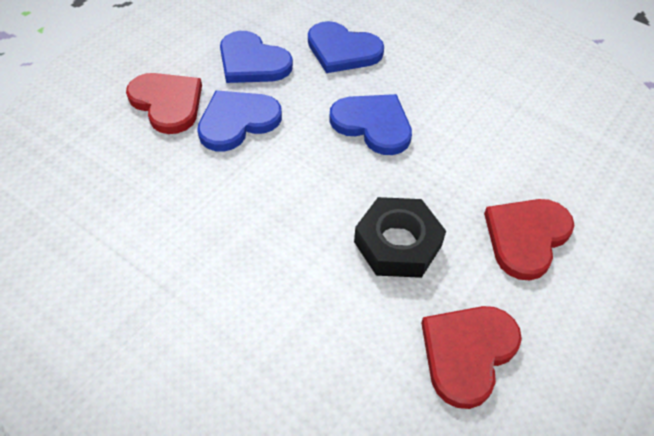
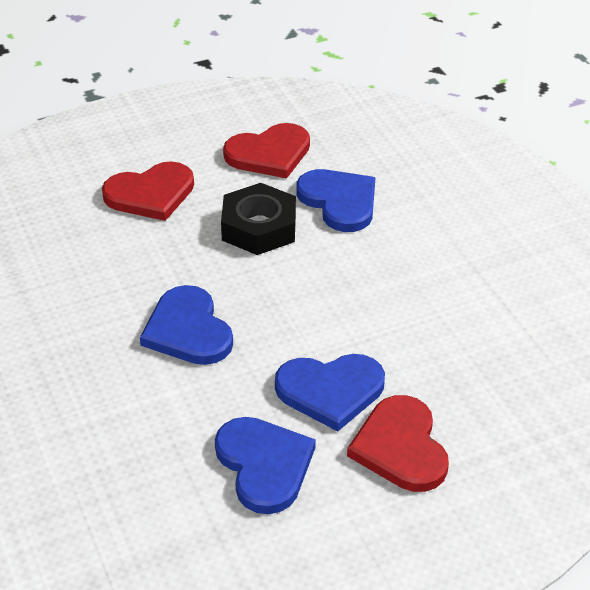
camera: 150 degrees left, 10 degrees down
blue heart [308,21,384,73] -> blue heart moved to [296,169,376,232]

